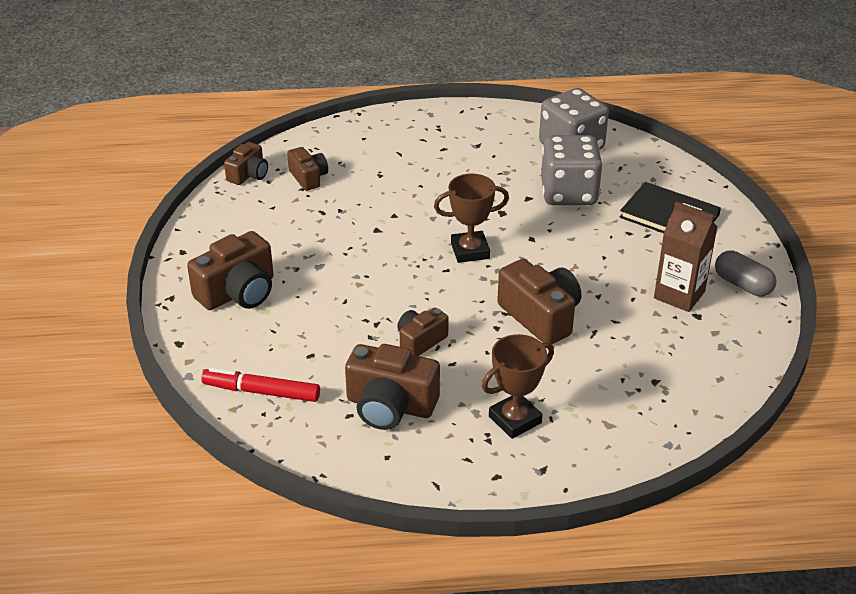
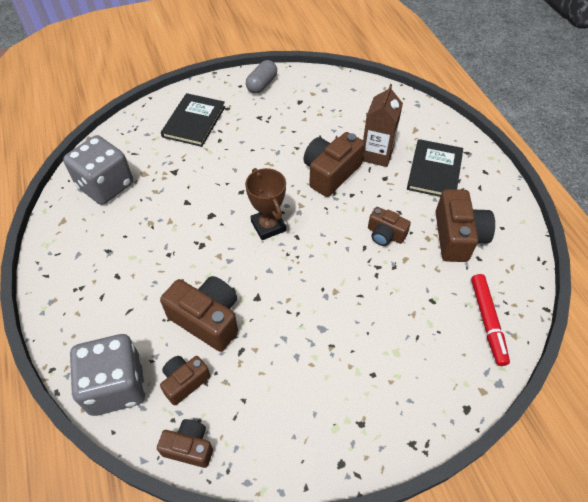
camera: 105 degrees left, 15 degrees up
brown camera [187,231,274,310] -> brown camera moved to [160,276,238,352]
brown trophy [482,334,554,439] -> black book [407,139,463,197]
grey dice [541,135,603,205] -> grey dice moved to [70,334,145,416]
brown carton [654,202,718,312] -> brown carton moved to [362,84,403,167]

